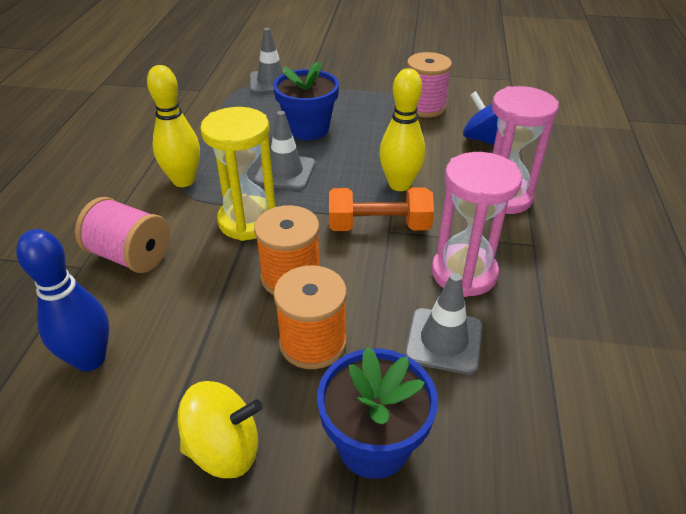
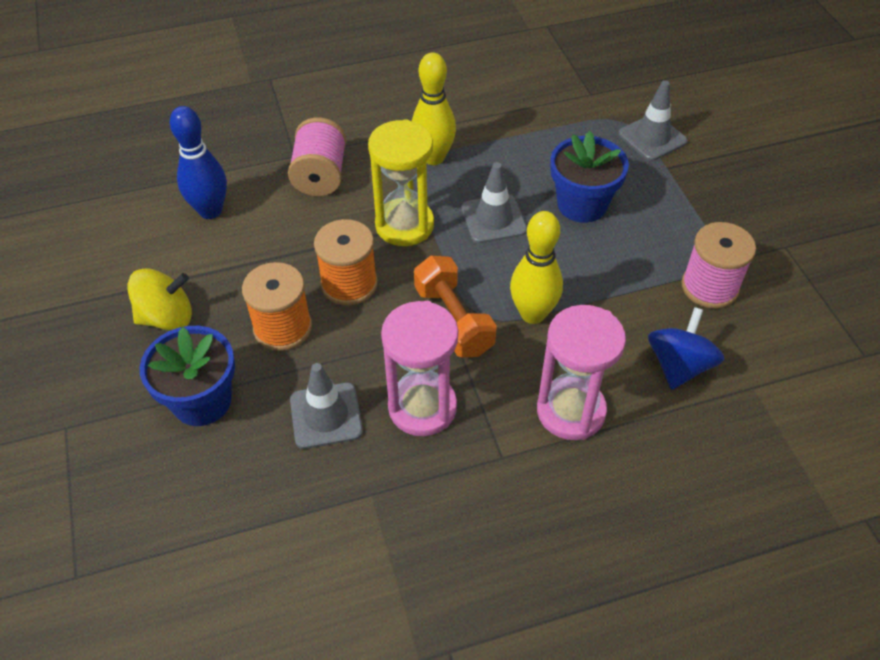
camera: 65 degrees right, 10 degrees up
yellow spinning top [178,381,263,478] -> yellow spinning top turned 75 degrees counterclockwise [127,268,192,331]

